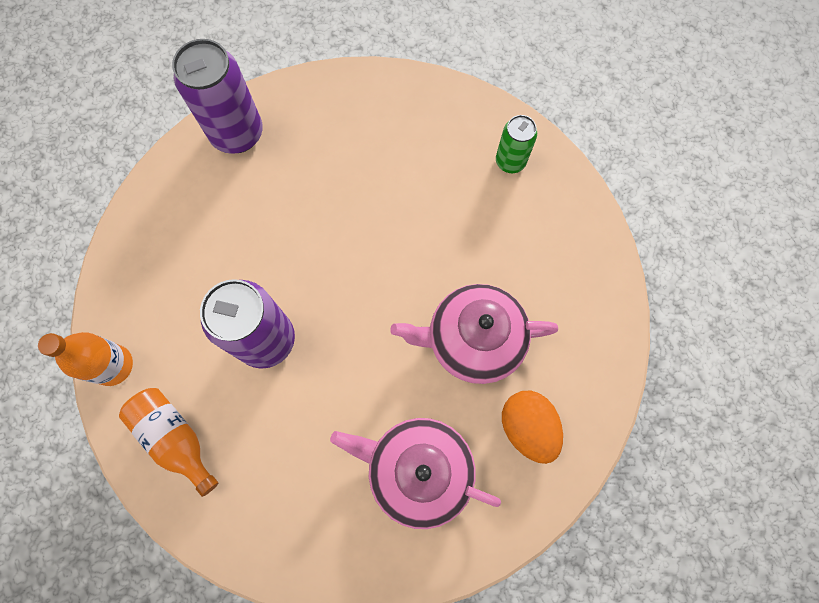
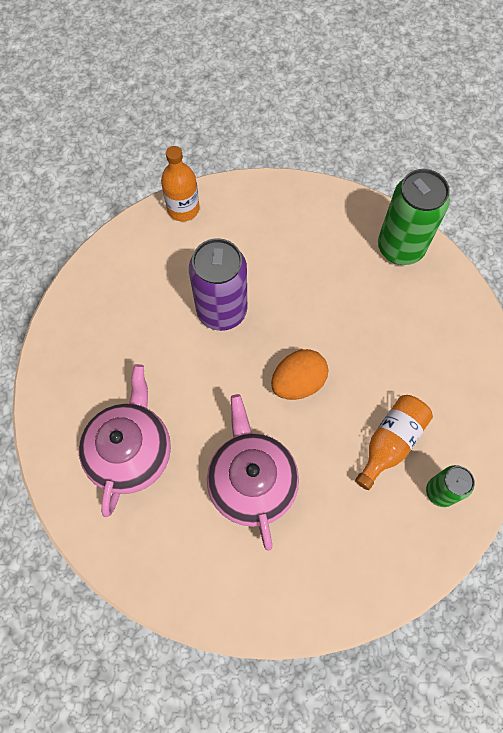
camera: 80 degrees right, 5 degrees down
orange bottle [119,388,218,497] -> orange bottle moved to [355,395,433,490]
purple can [172,39,263,154] -> green can [378,169,450,265]
orange egg [502,391,563,464] -> orange egg moved to [271,349,328,400]

